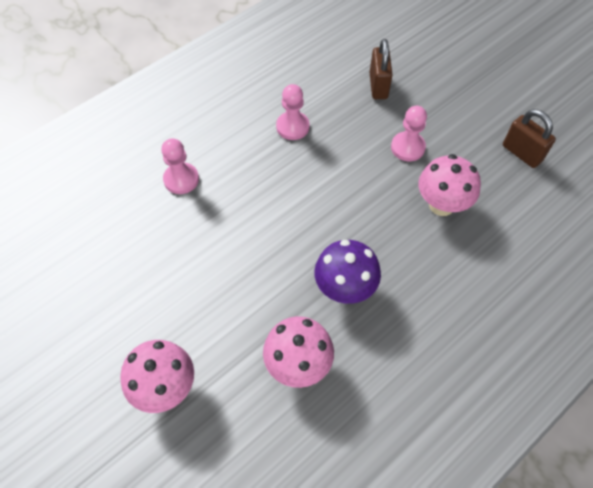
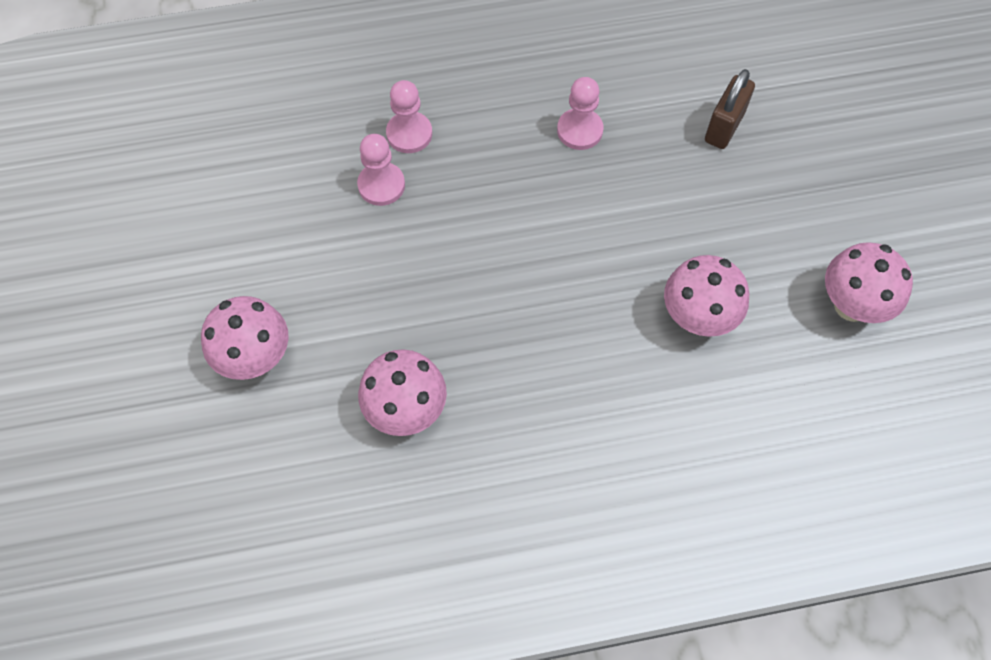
camera: 30 degrees right, 5 degrees up
purple mushroom [314,240,381,304] -> none
pink pawn [391,106,427,161] -> pink pawn moved to [357,134,405,206]
brown padlock [503,109,556,168] -> pink mushroom [825,242,913,323]

